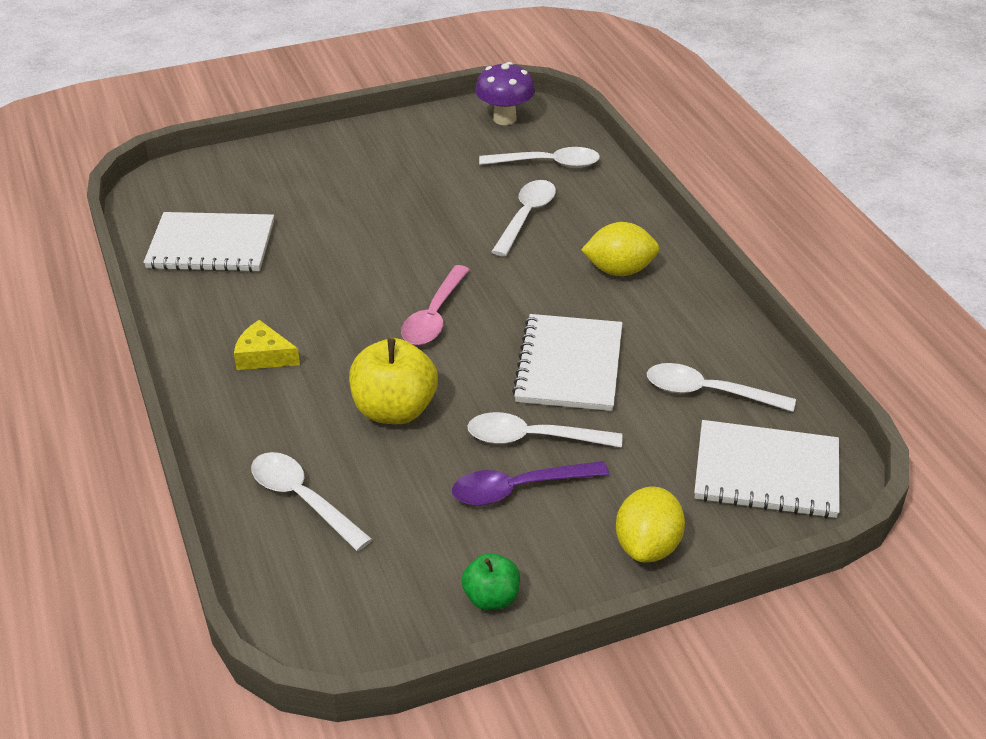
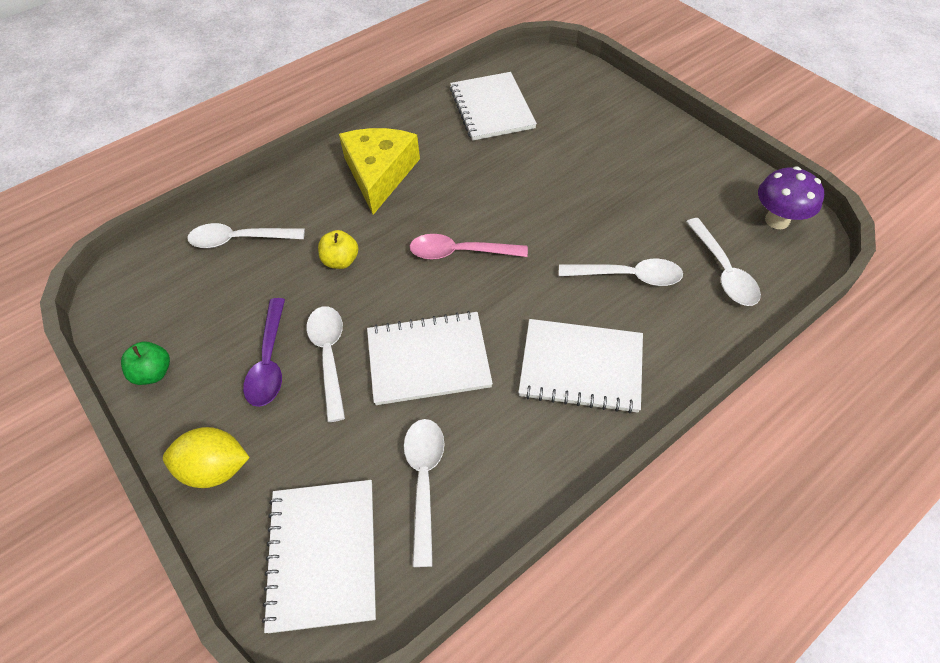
camera: 75 degrees right, 15 degrees up
yellow cheese [234,320,300,370] -> yellow cheese [339,128,420,215], size x1.91
white spoon [251,452,372,551] -> white spoon turned 120 degrees counterclockwise [188,223,305,248]
yellow apple [349,338,438,424] -> yellow apple [318,230,358,269], size x0.57
purple spoon [452,461,609,506] -> purple spoon turned 150 degrees counterclockwise [243,298,285,407]
yellow lemon [581,222,659,276] -> white notebook [518,319,643,414]

